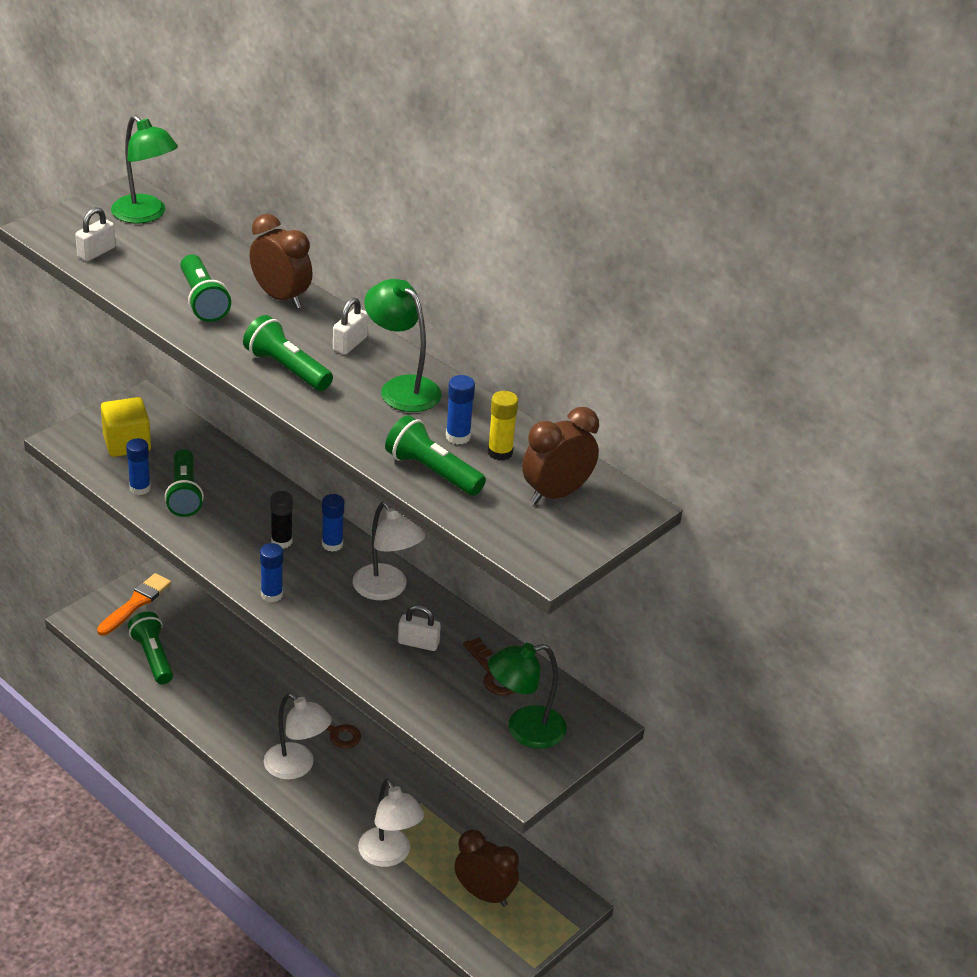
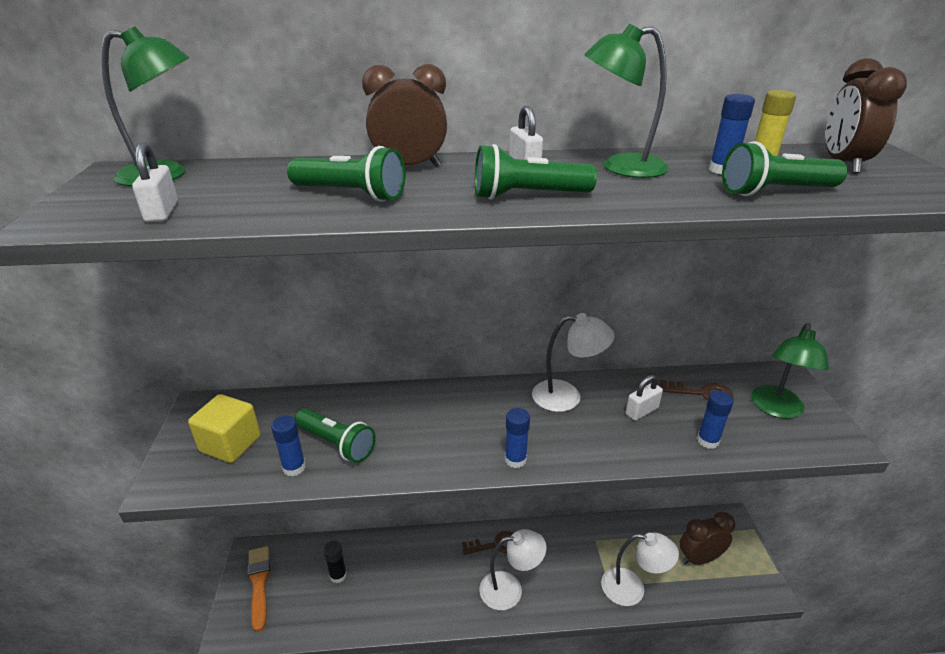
camera: 45 degrees left, 5 degrees down
green flashlight [128,612,173,684] -> none
black glue stick [270,491,293,549] -> black glue stick moved to [323,541,347,583]
blue glue stick [322,494,344,552] -> blue glue stick moved to [697,390,734,449]

